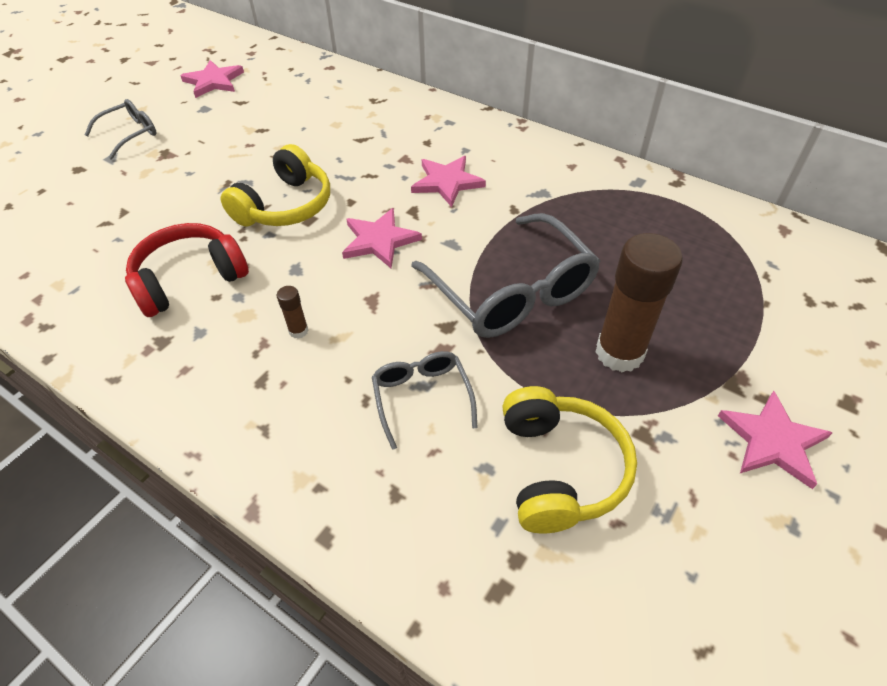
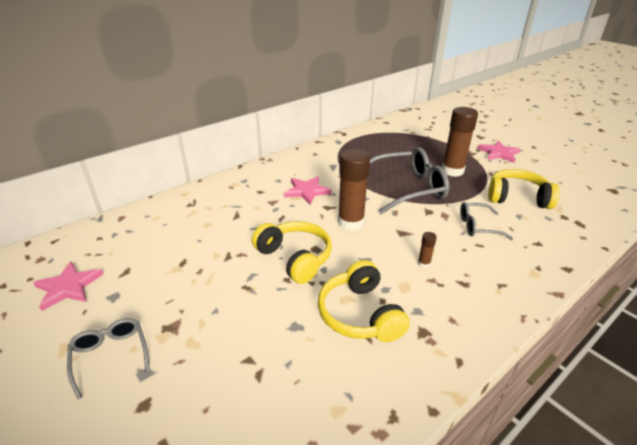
camera: 75 degrees left, 15 degrees down
red headphones [125,223,249,317] -> yellow headphones [318,260,410,342]
pink star [342,208,422,268] -> brown glue stick [338,149,370,231]

